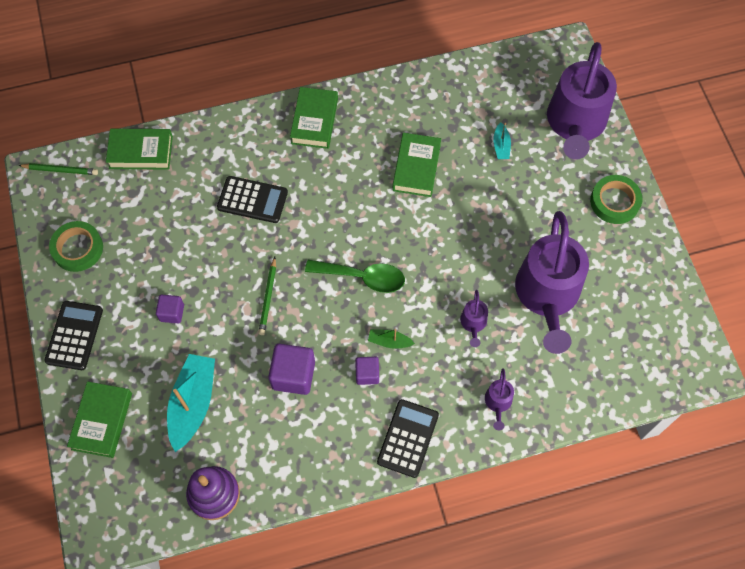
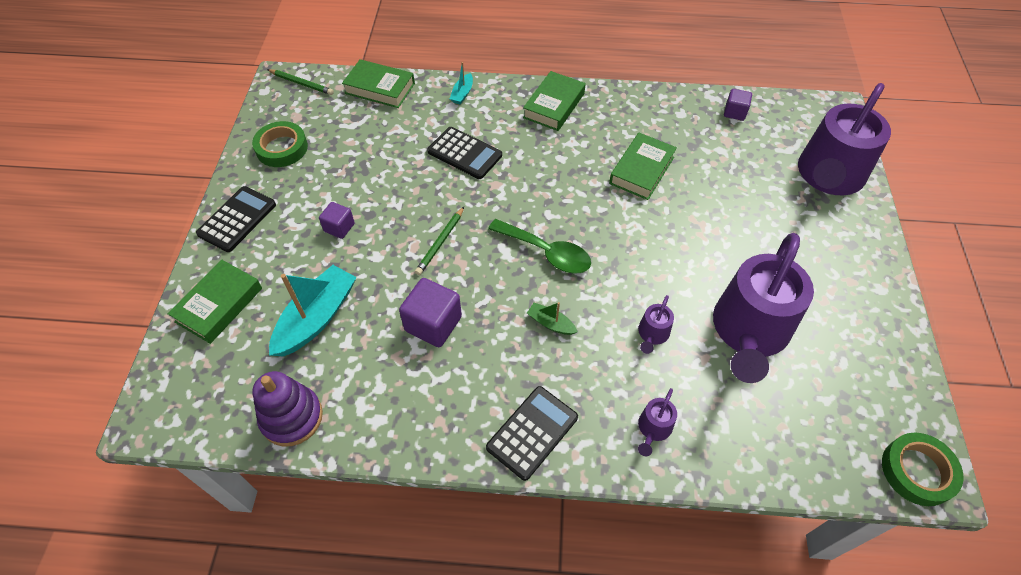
camera: 20 degrees right, 10 degrees down
purple cube [355,357,379,385] -> purple cube moved to [724,89,752,121]
turquoise boat [493,122,511,159] -> turquoise boat moved to [450,62,473,104]
green tape [590,175,643,224] -> green tape moved to [882,433,964,506]

